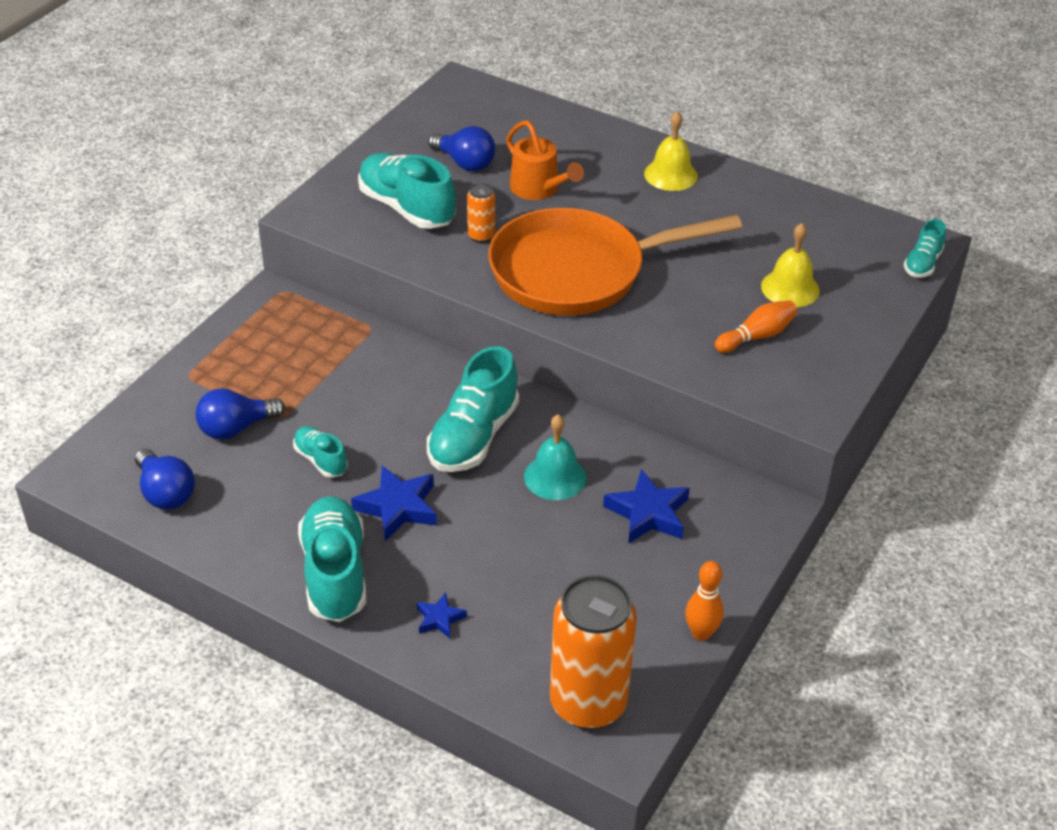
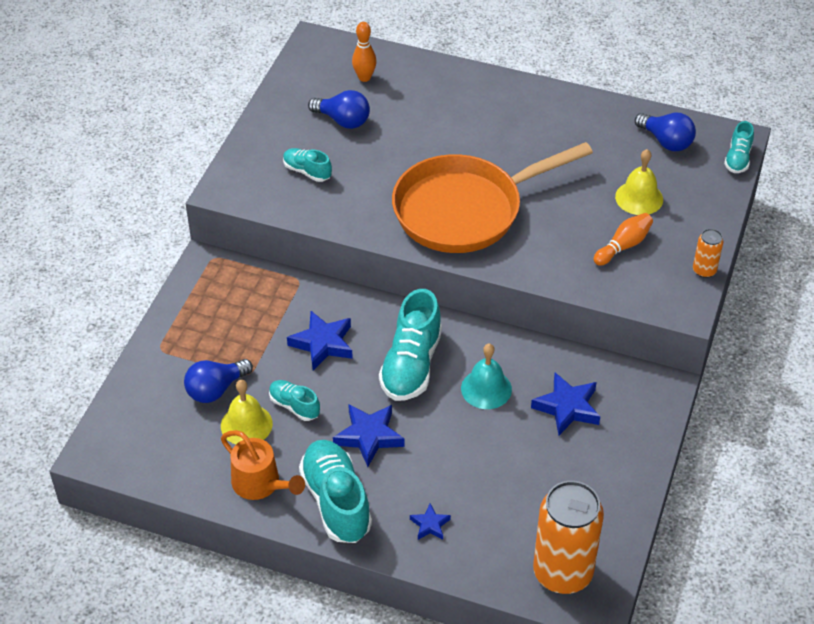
camera: 10 degrees left, 5 degrees up
blue light bulb [135,448,195,510] -> blue light bulb moved to [635,113,696,151]
turquoise shoe [358,153,456,229] -> turquoise shoe [283,148,332,182], size x0.53
orange can [467,183,495,243] -> orange can moved to [693,229,723,278]
orange watering can [506,120,584,200] -> orange watering can moved to [221,430,305,500]
yellow bell [644,111,698,191] -> yellow bell moved to [221,380,273,444]
orange bowling pin [685,561,724,641] -> orange bowling pin moved to [352,22,377,82]
none -> blue star [287,311,353,370]

